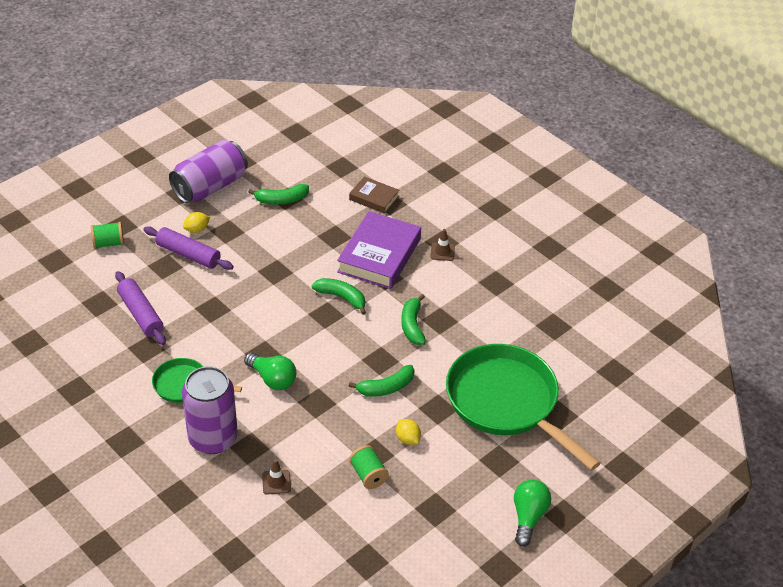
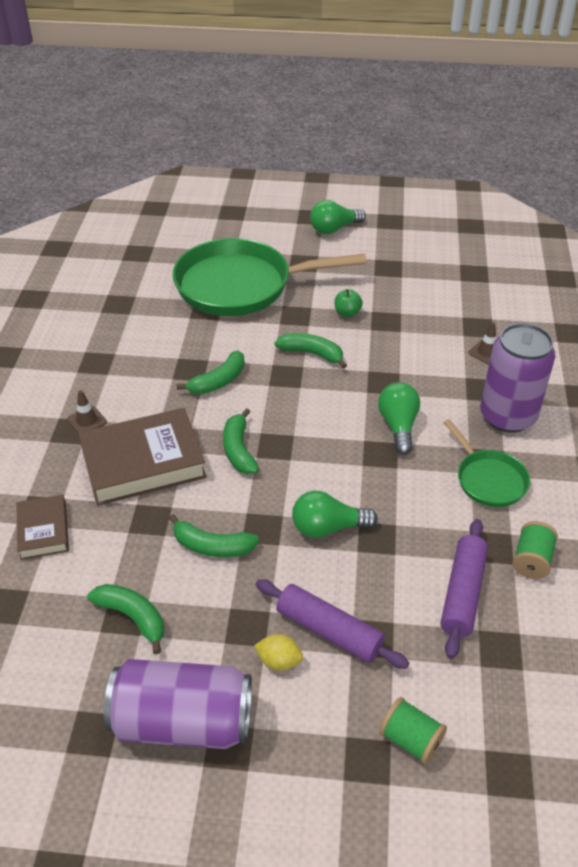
camera: 130 degrees left, 0 degrees up
purple rolling pin [143,226,234,270] -> purple rolling pin turned 45 degrees counterclockwise [256,579,409,669]
purple book [337,211,421,289] -> brown book [78,408,207,506]
green spool [349,445,389,489] -> green spool moved to [512,521,558,579]
yellow lemon [396,419,421,445] -> green apple [335,289,363,317]
green pan [446,344,601,471] -> green pan turned 75 degrees clockwise [172,238,366,316]
none -> green banana [169,514,259,557]
none -> green light bulb [292,491,378,538]

